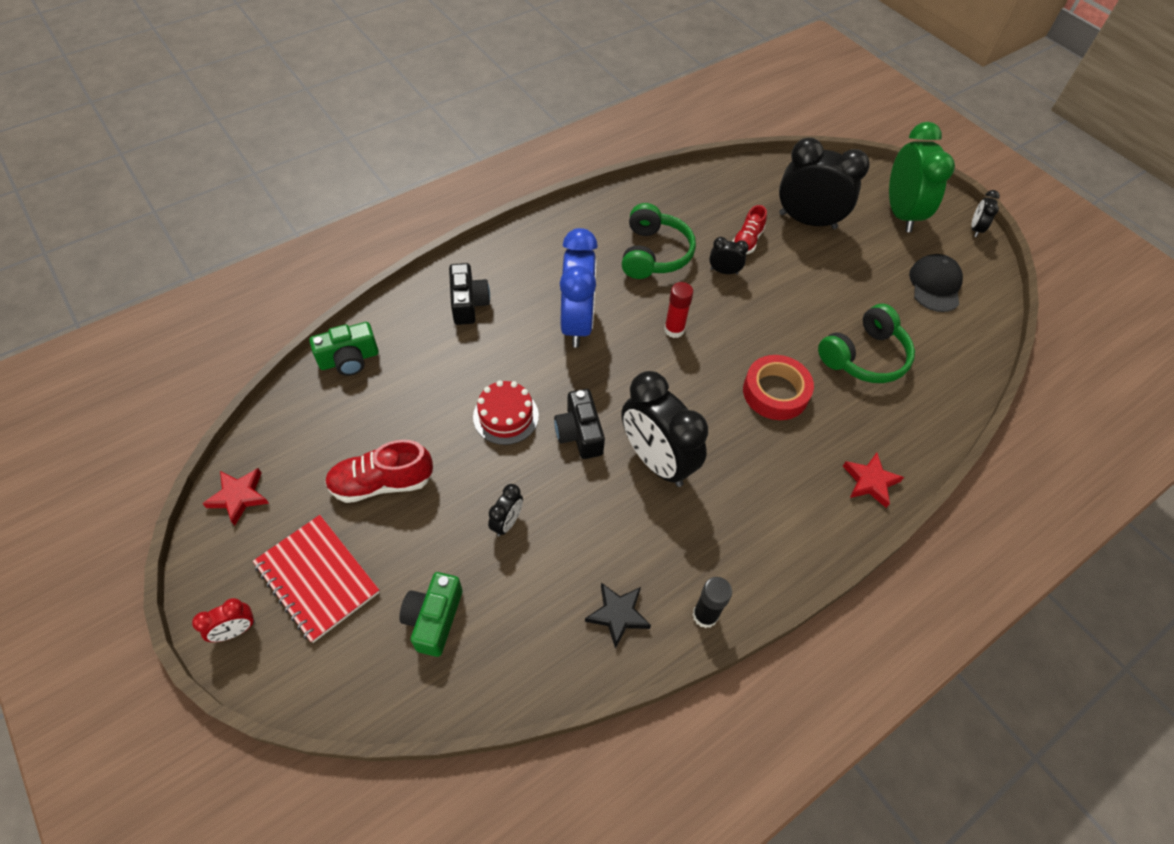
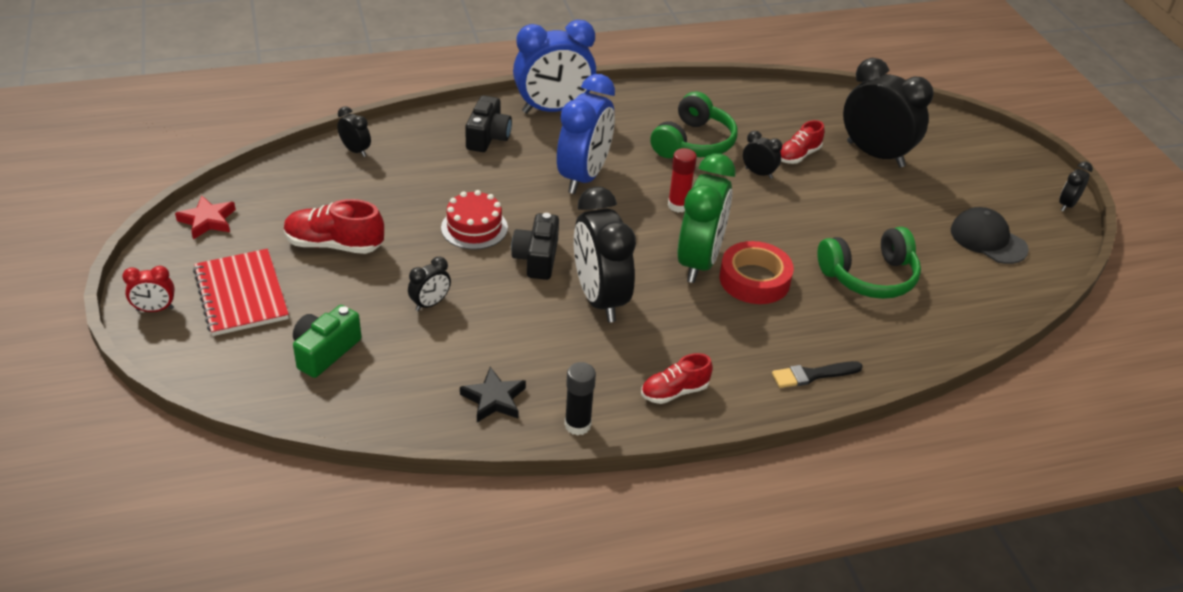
camera: 20 degrees right, 15 degrees down
green camera [309,322,379,376] -> black clock [337,106,371,157]
red star [843,453,904,508] -> black brush [772,361,863,388]
green clock [889,122,955,232] -> green clock moved to [677,153,736,283]
black cap [909,254,963,312] -> black cap turned 75 degrees counterclockwise [951,207,1029,264]
none -> blue clock [513,20,596,114]
none -> red shoe [641,353,713,404]

